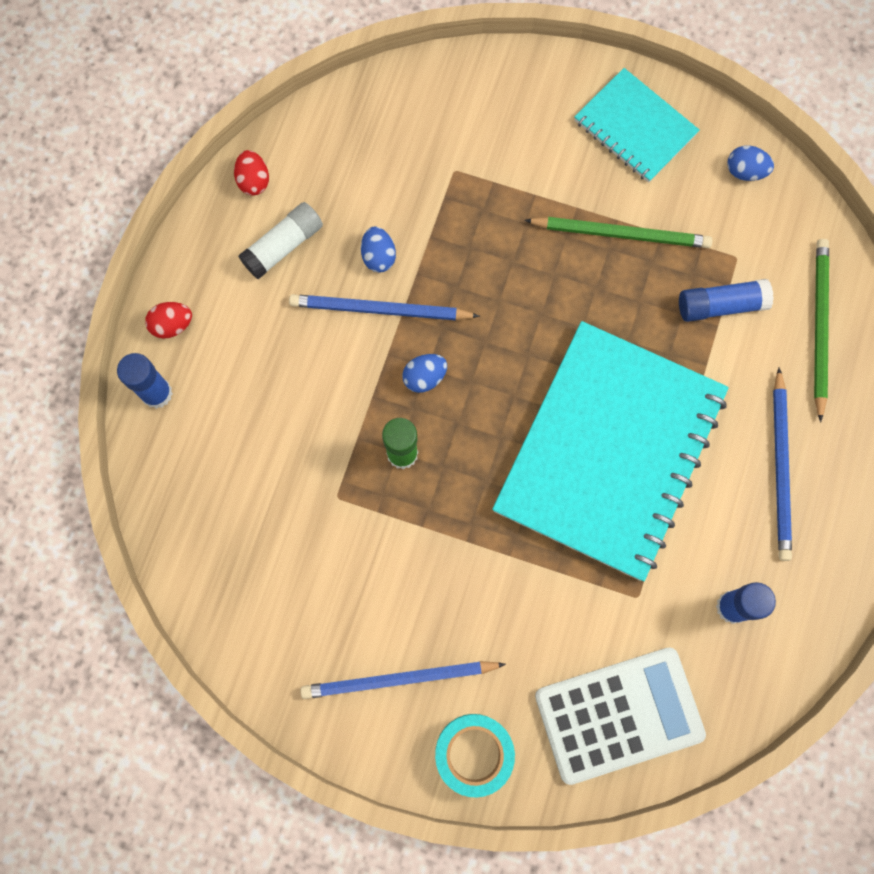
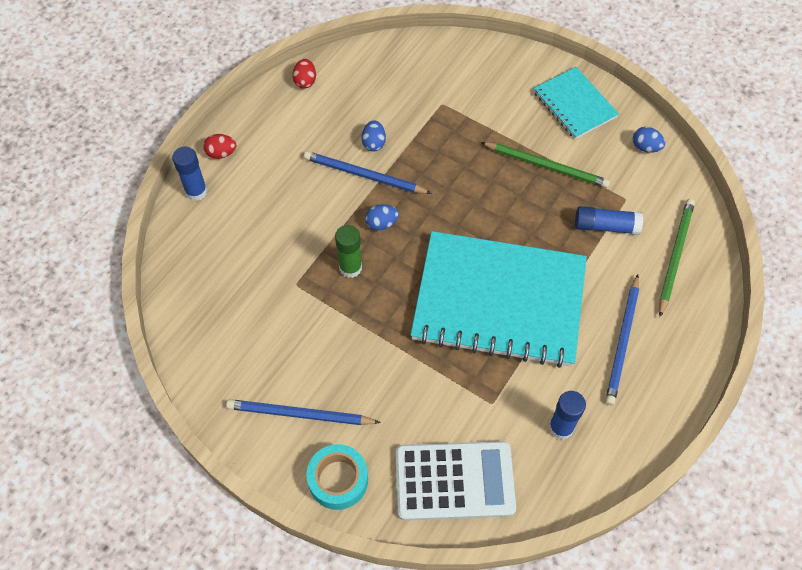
camera: 15 degrees right, 15 degrees down
white glue stick [238,202,323,279] -> none
turquoise notebook [492,321,729,581] -> turquoise notebook turned 60 degrees clockwise [410,231,587,368]

